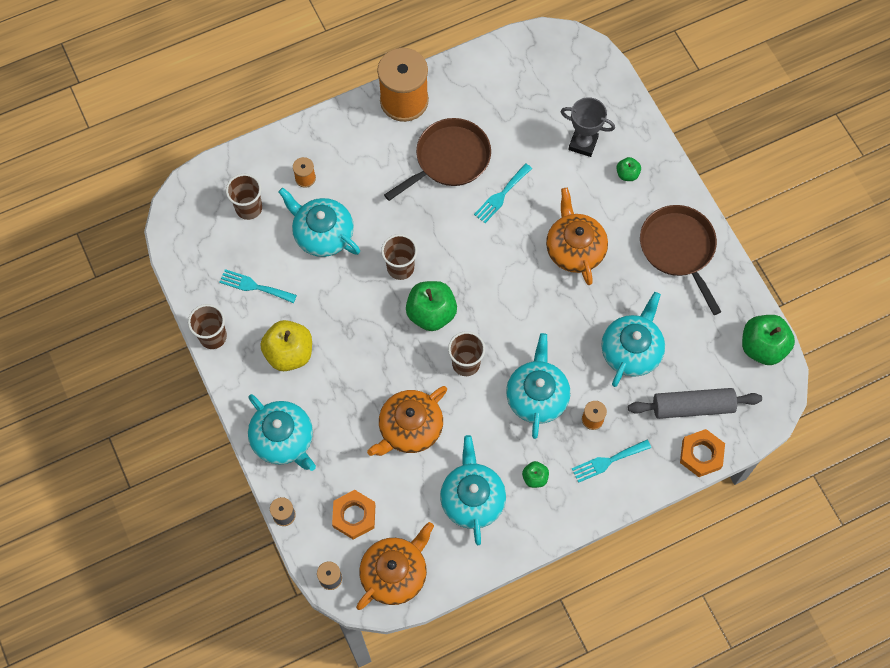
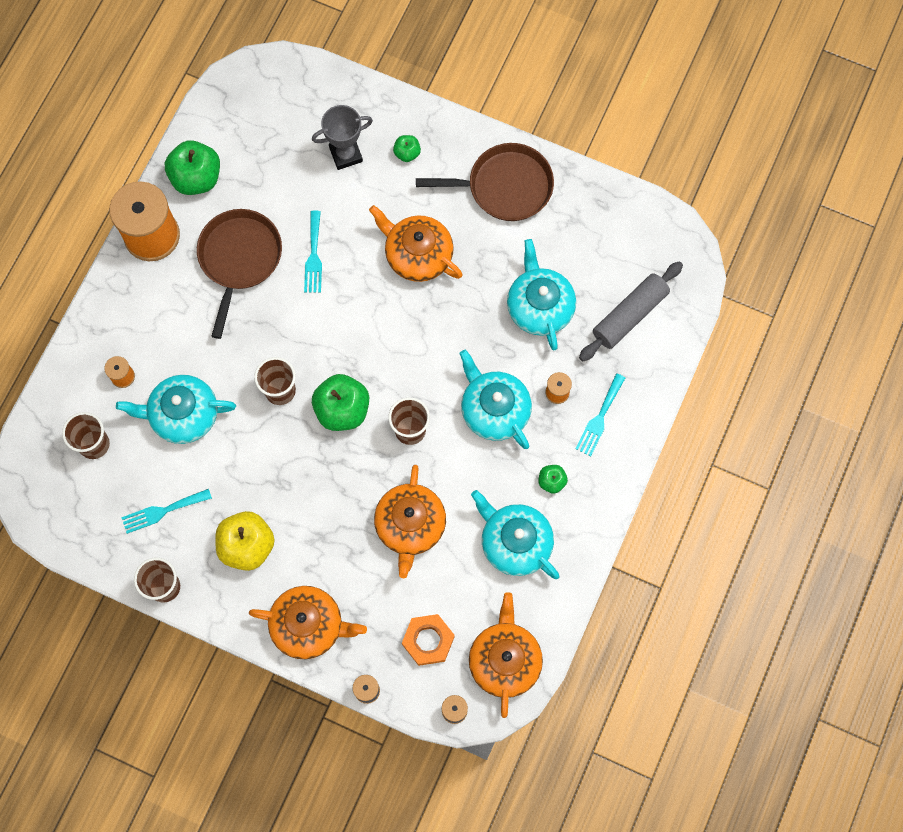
camera: 40 degrees left, 5 degrees up
turquoise teapot [248,394,316,471] -> orange teapot [249,586,367,659]
brown pan [640,205,721,315] -> brown pan turned 150 degrees clockwise [416,143,554,221]
orange nut [680,429,725,477] -> none
green apple [742,315,795,365] -> green apple moved to [165,140,220,195]

